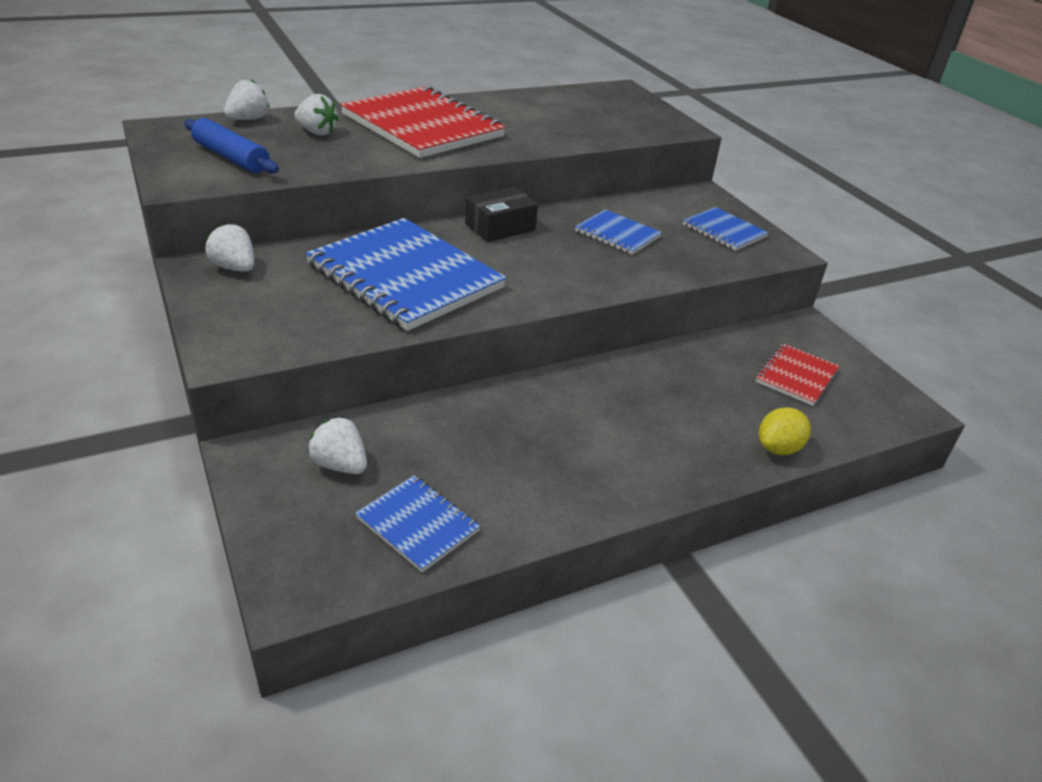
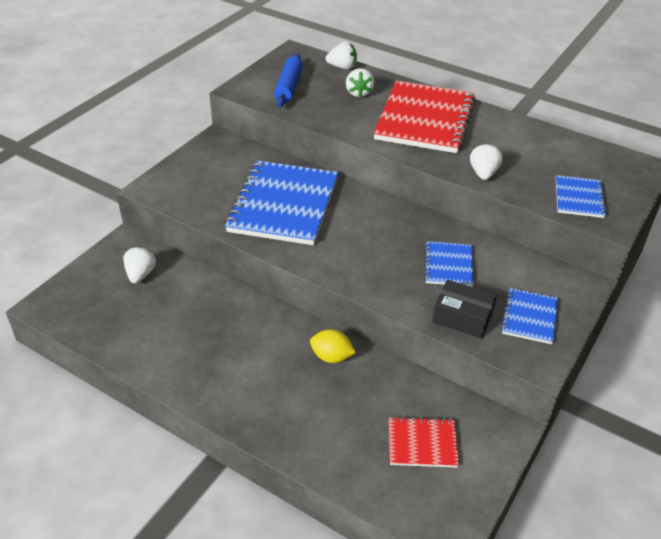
camera: 60 degrees right, 5 degrees up
white strawberry [205,223,254,272] -> white strawberry moved to [470,143,503,180]
blue notebook [355,475,480,572] -> blue notebook moved to [556,175,607,218]
black box [465,187,538,242] -> black box moved to [432,280,497,339]
yellow lemon [759,407,811,455] -> yellow lemon moved to [310,329,356,363]

